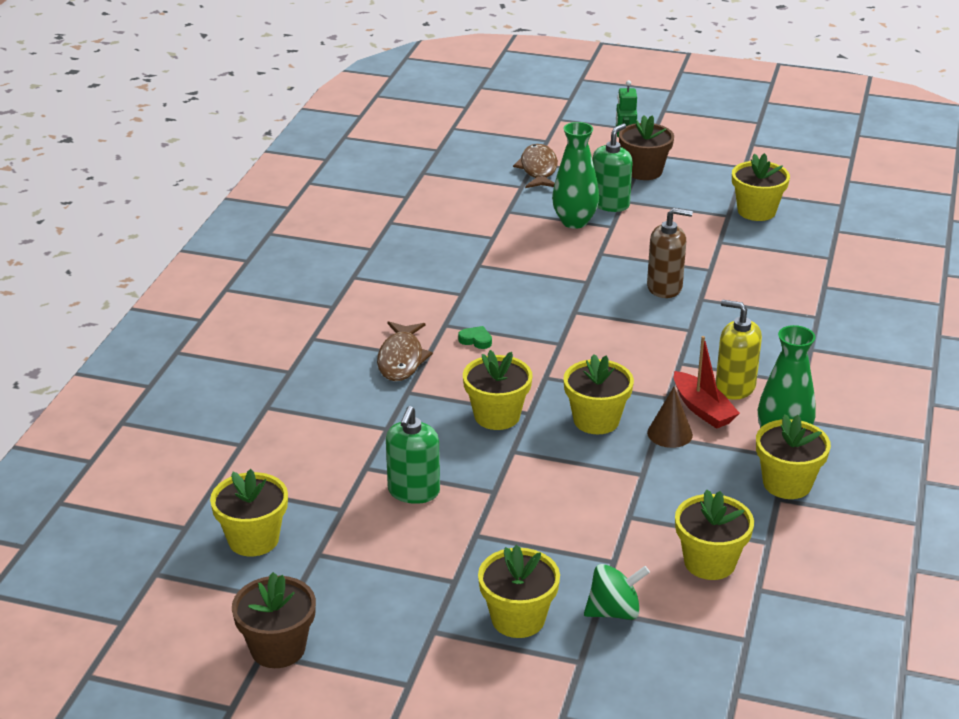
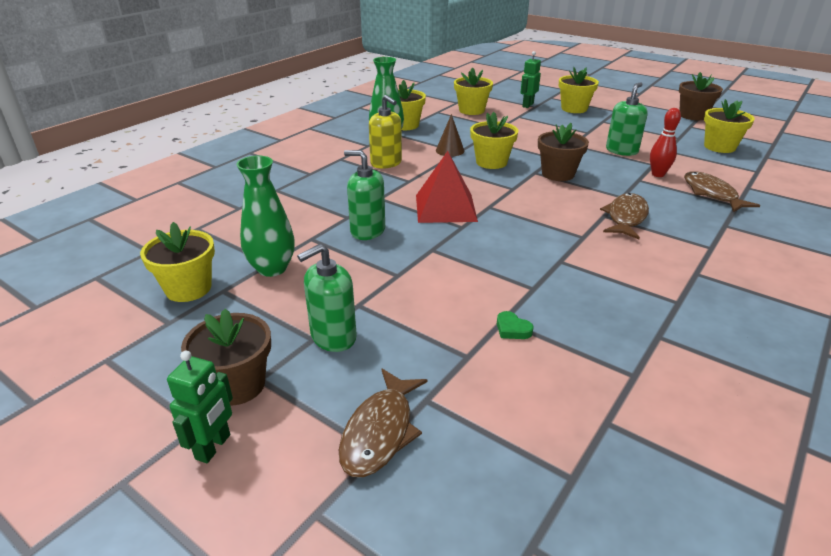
camera: 160 degrees left, 0 degrees up
green heart [458,326,492,349] -> green heart moved to [497,311,534,339]
yellow flower pot [463,350,533,430] -> brown flower pot [538,123,589,181]
green vase [552,122,599,229] -> green vase moved to [236,156,295,277]
green spinning top [584,564,650,620] -> green robot [520,51,541,108]
brown soap dispenser [647,208,693,298] -> green soap dispenser [344,150,385,240]
red boat [674,336,740,429] -> none
none -> red pyramid [416,151,478,223]
none -> red bowling pin [650,108,681,177]
none -> brown fish [684,171,760,212]

